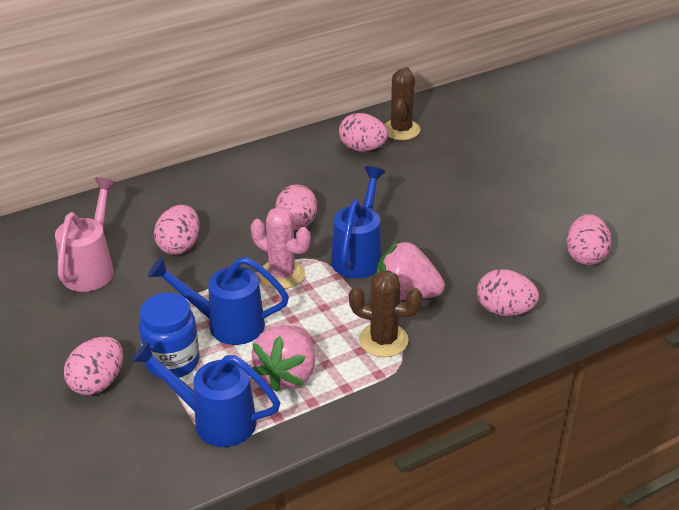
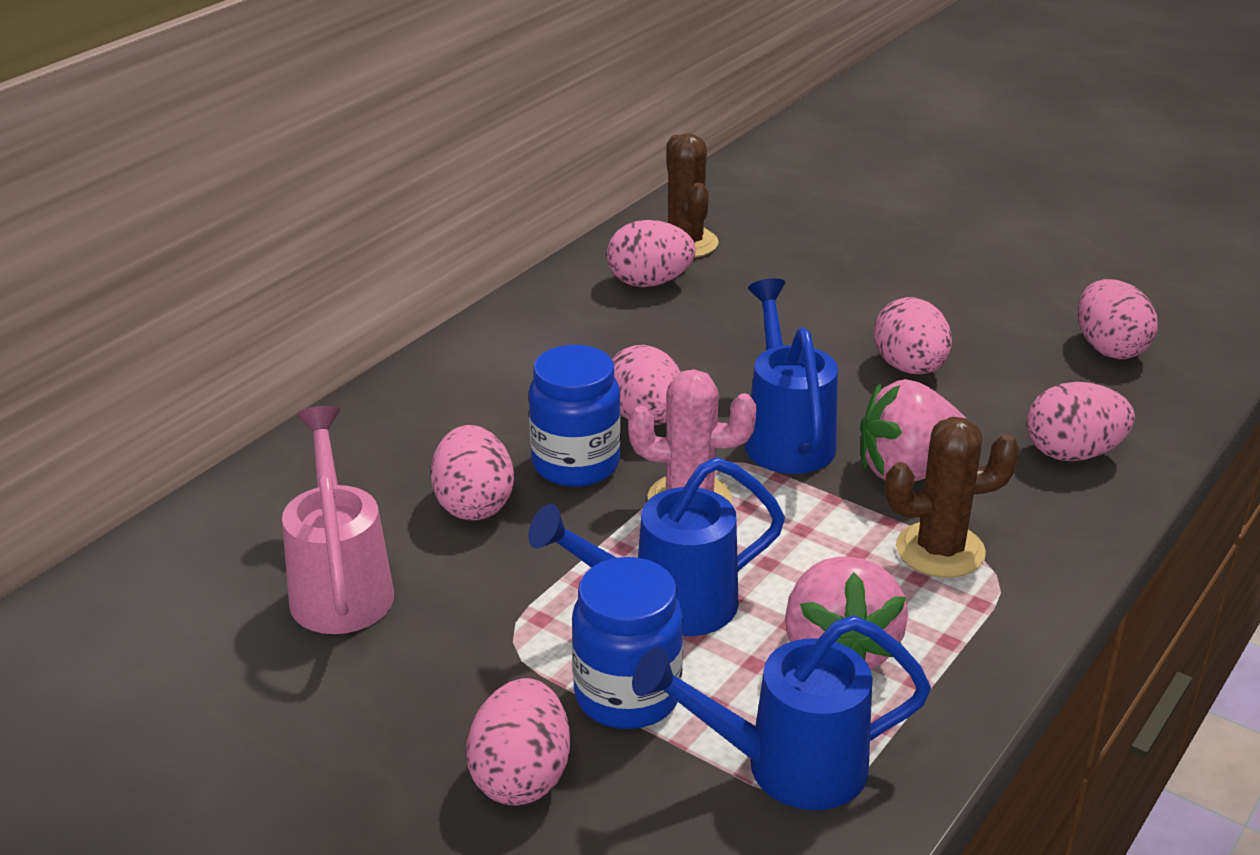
camera: 25 degrees left, 5 degrees down
none -> blue jar [529,345,621,487]
none -> pink egg [874,297,952,374]

